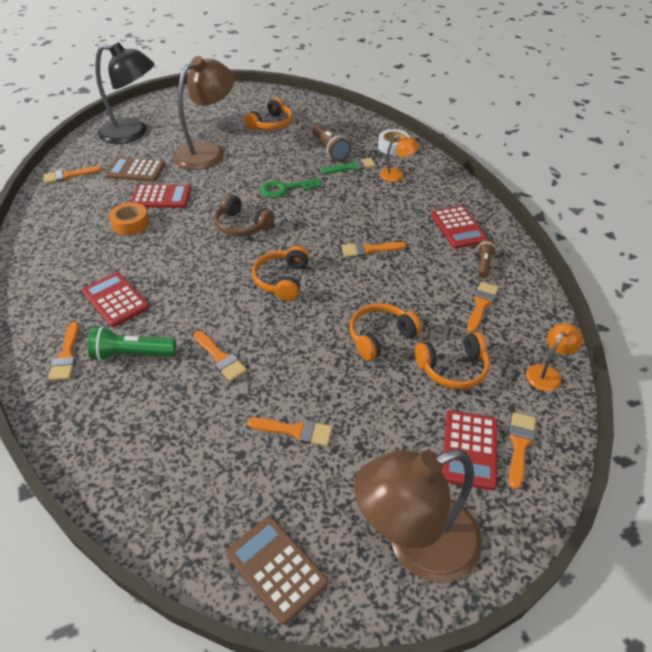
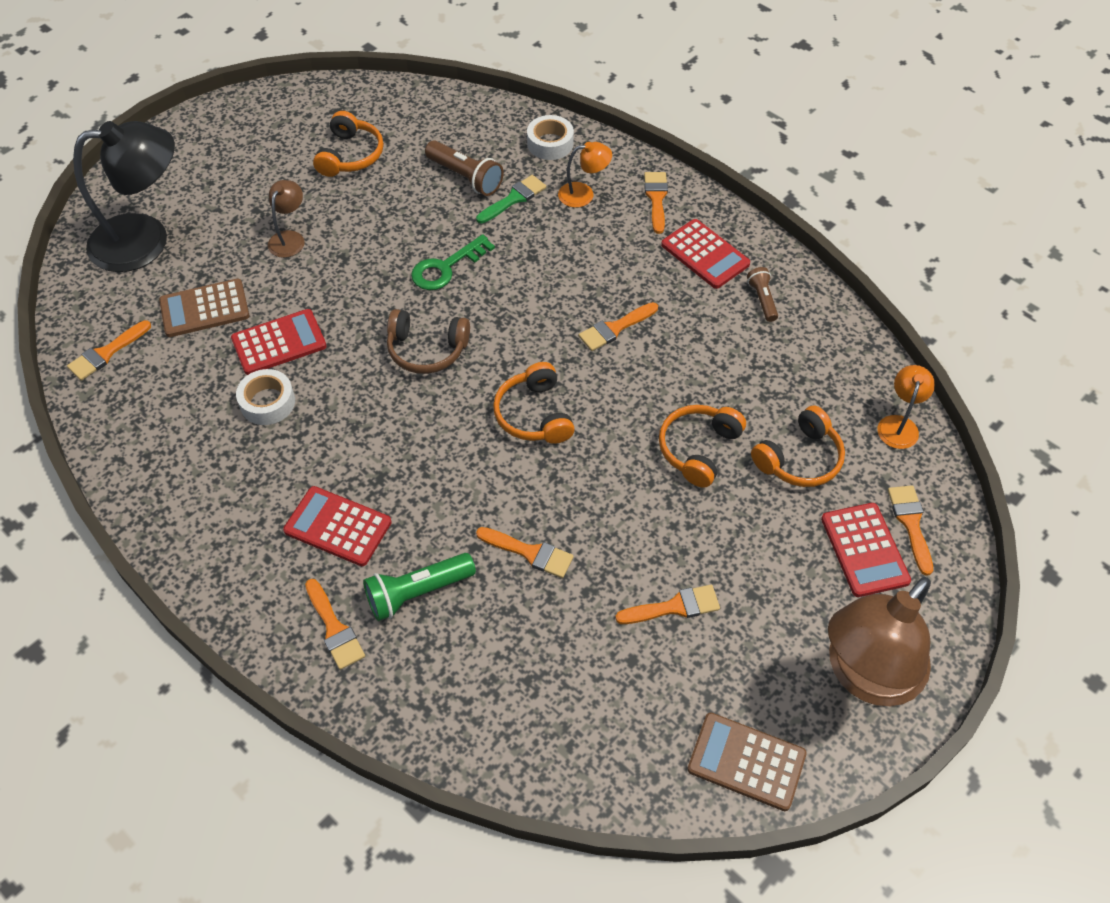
camera: 25 degrees left, 10 degrees up
orange tape [109,202,149,235] -> white tape [236,369,295,425]
brown lamp [173,56,235,170] -> brown lamp [268,180,304,258], size x0.46
orange brush [467,282,498,333] -> orange brush moved to [644,172,668,234]

